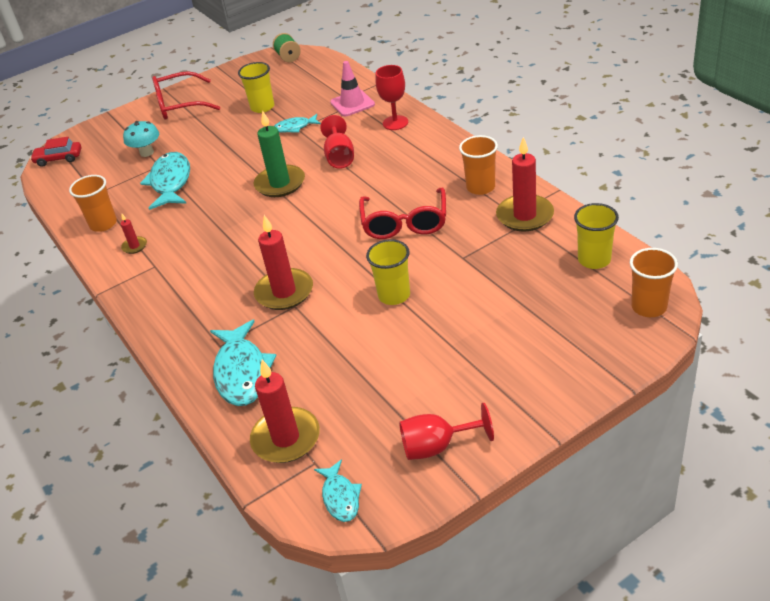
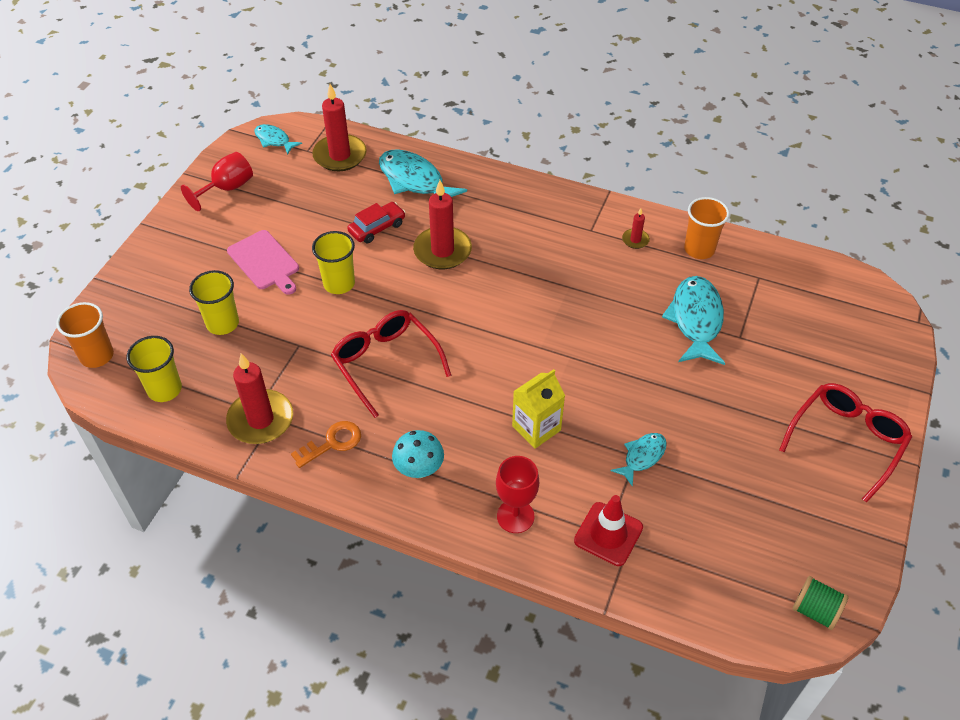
camera: 140 degrees right, 10 degrees up
red car [30,137,81,167] -> red car moved to [347,202,406,243]
turquoise mushroom [123,121,159,157] -> turquoise mushroom moved to [392,430,444,478]
turquoise fish [140,152,190,210] -> turquoise fish turned 135 degrees counterclockwise [662,276,725,365]
yellow cup [238,62,274,113] -> yellow cup moved to [189,270,239,335]
green candle [254,110,305,197] -> none
red goblet [320,115,354,169] -> yellow carton [512,369,565,449]
pink traffic cone [330,61,375,116] -> red traffic cone [574,495,643,566]
orange cup [459,135,498,195] -> orange key [291,421,361,468]
none -> pink cutting board [227,230,299,295]

